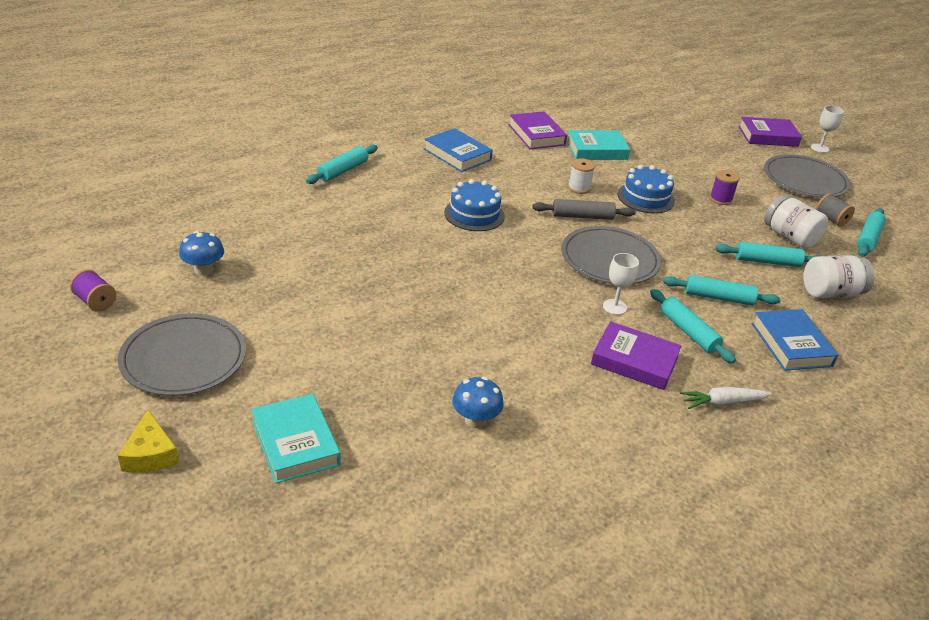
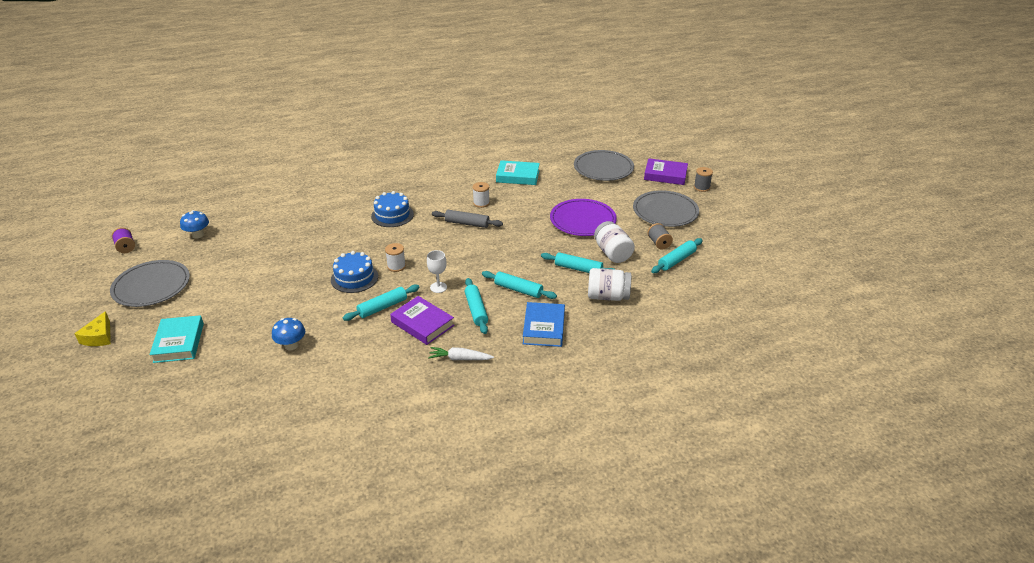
camera: 20 degrees right, 0 degrees up
turquoise rolling pin [306,144,378,184] -> turquoise rolling pin moved to [343,284,420,321]
blue book [424,128,493,172] -> none
purple book [508,111,567,149] -> none
grey plate [561,226,661,284] -> grey plate moved to [574,150,634,181]
blue cake [618,165,675,213] -> blue cake moved to [331,251,378,293]
purple spool [710,170,740,205] -> purple plate [550,199,617,236]
white goblet [811,105,844,153] -> grey spool [694,167,713,192]
none -> white spool [385,243,406,272]

